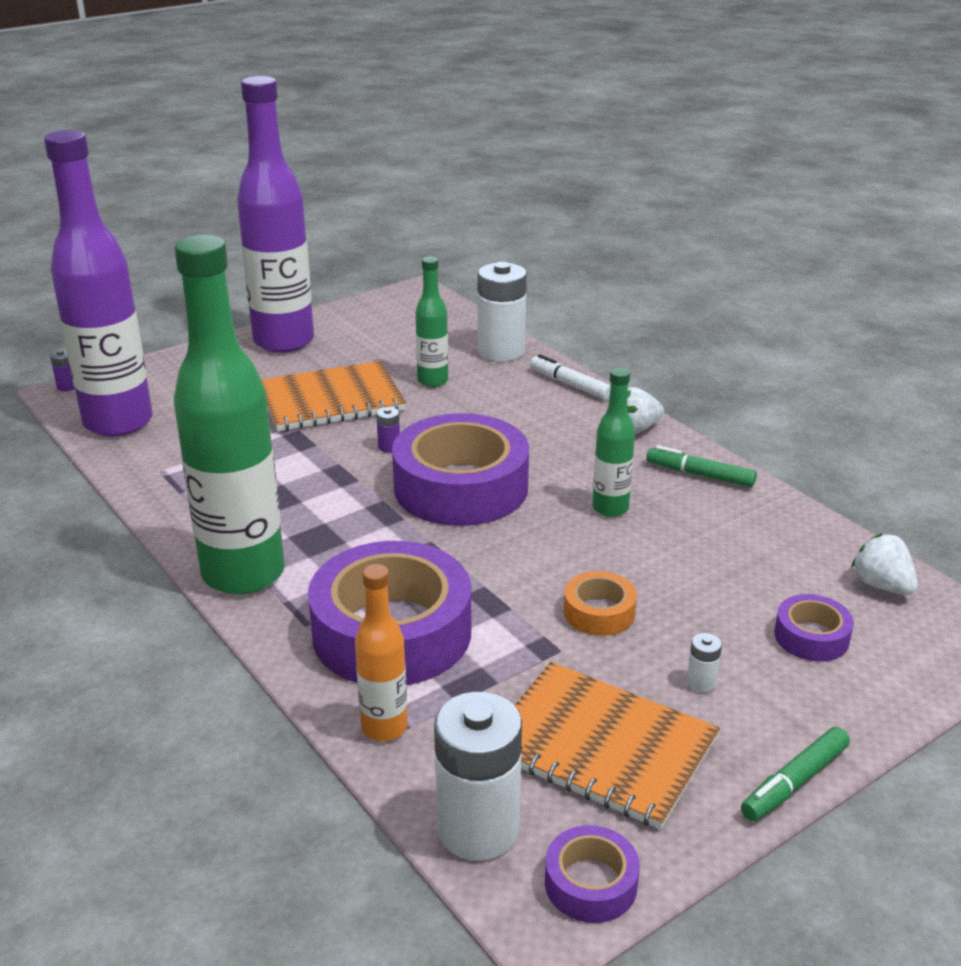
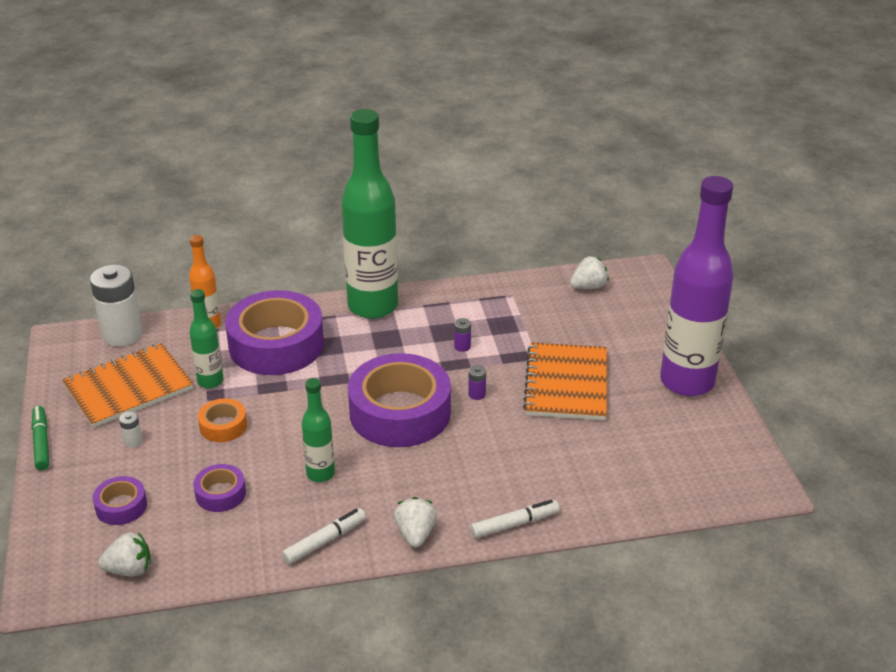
camera: 115 degrees right, 5 degrees up
purple bottle [44,130,153,437] -> white strawberry [570,256,609,289]
purple battery [50,349,75,392] -> purple battery moved to [454,318,471,352]
green bottle [415,257,448,387] -> green bottle moved to [189,289,223,389]
white battery [478,262,527,361] -> none
purple tape [545,825,640,923] -> purple tape moved to [193,464,246,512]
green marker [646,445,757,487] -> white marker [282,509,366,564]

